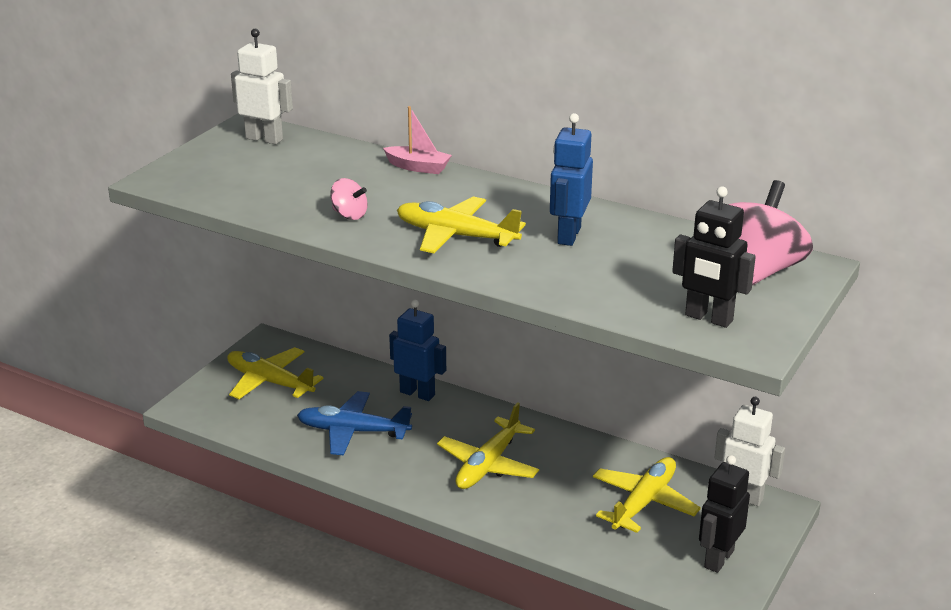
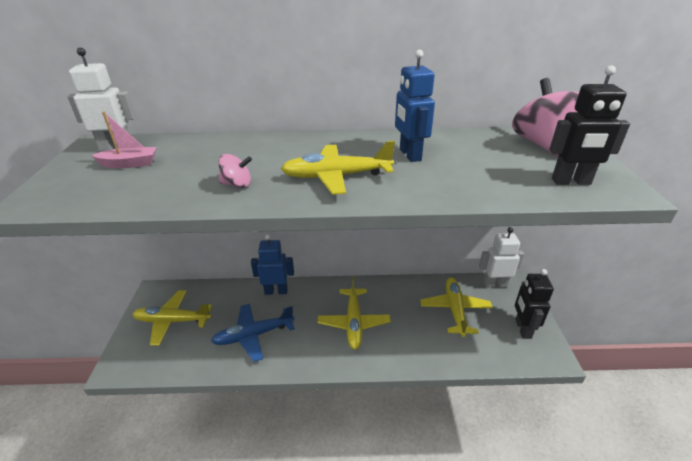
camera: 30 degrees left, 5 degrees up
pink boat [383,106,452,174] -> pink boat moved to [91,112,157,168]

